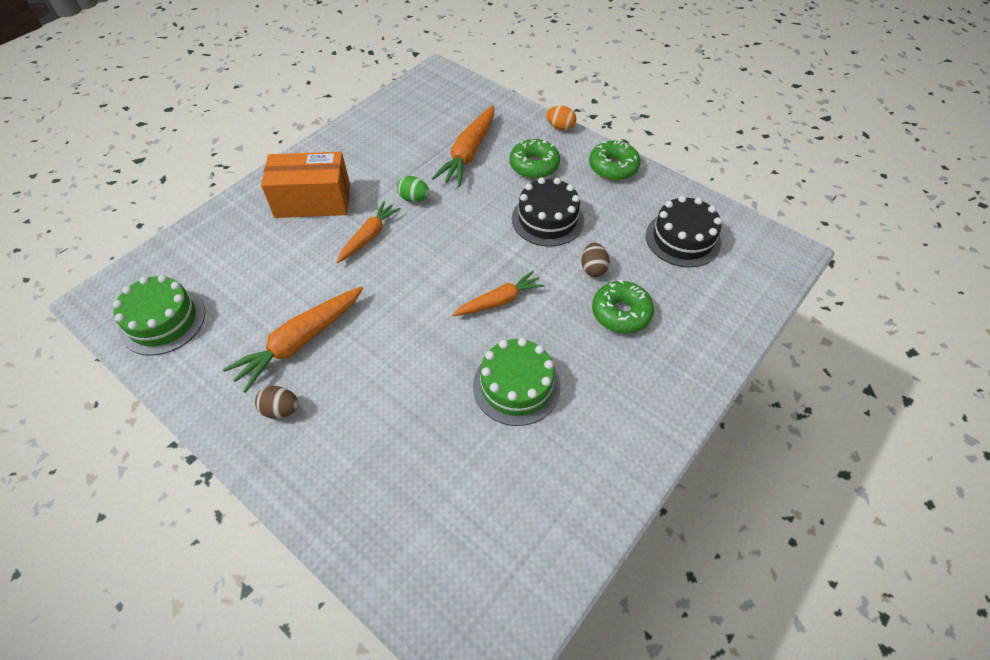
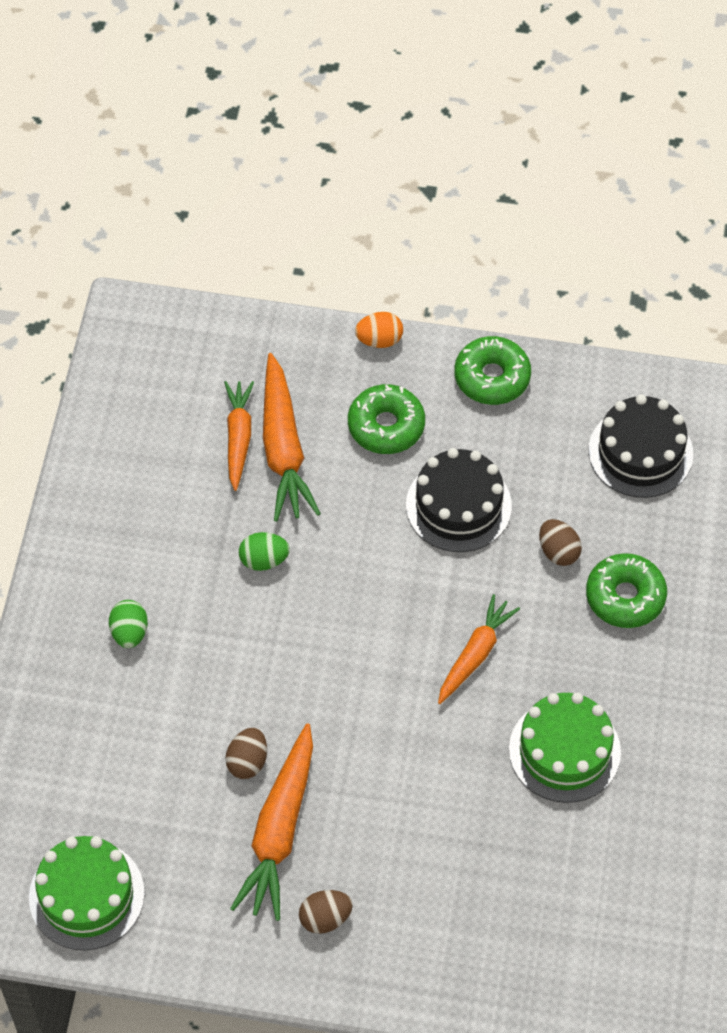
camera: 30 degrees left, 5 degrees up
orange box [261,152,350,218] -> green egg [109,600,148,648]
orange carrot [337,201,401,263] -> orange carrot moved to [224,381,254,491]
none -> brown egg [225,728,267,779]

